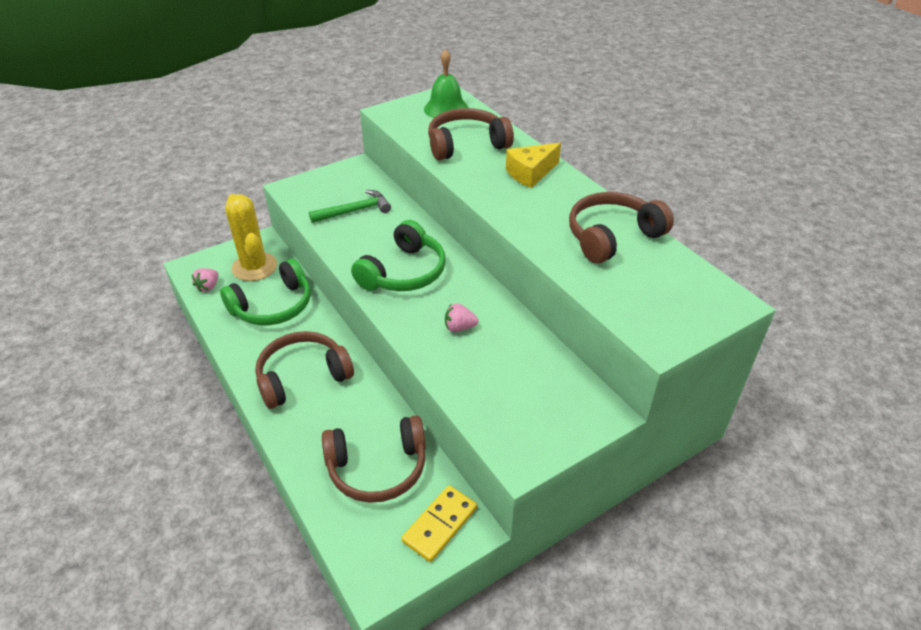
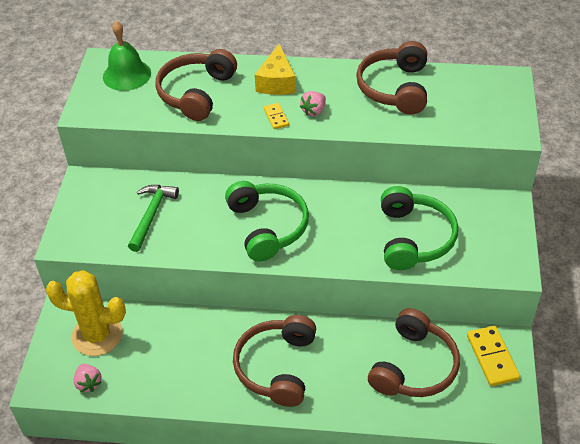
camera: 50 degrees left, 5 degrees up
green headphones [220,259,311,325] -> green headphones moved to [381,186,458,270]
pink strawberry [445,303,478,332] -> pink strawberry moved to [300,91,326,116]
none -> yellow domino [264,103,289,129]

